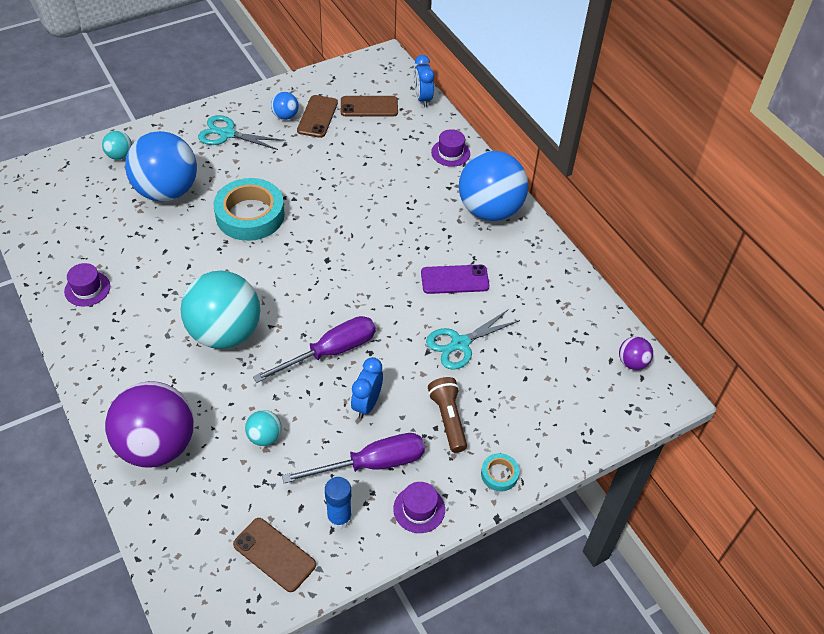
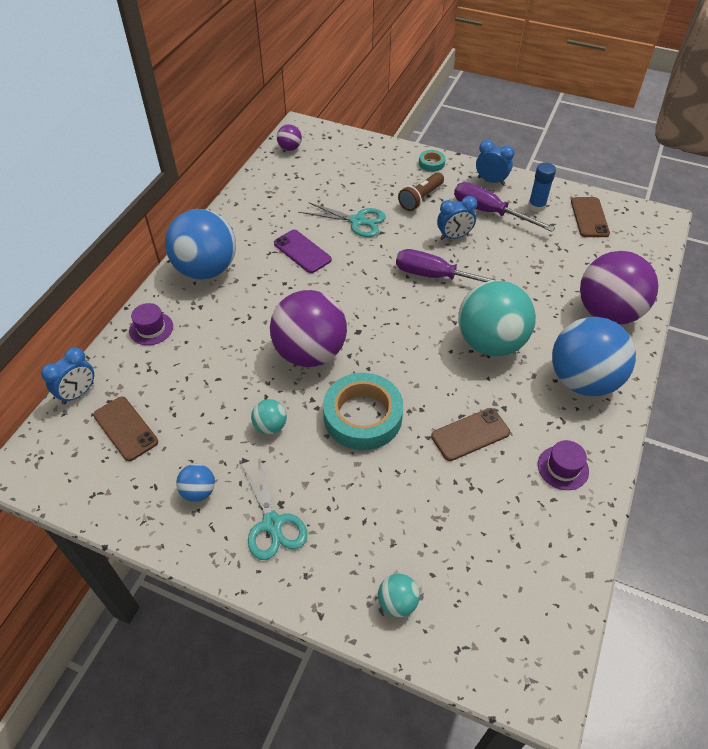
camera: 125 degrees left, 0 degrees up
blue ball [125,131,197,202] -> blue ball moved to [552,317,636,396]
turquoise ball [245,410,282,446] -> turquoise ball moved to [251,399,287,435]
brown phone [297,95,338,138] -> brown phone moved to [431,408,510,461]
purple hat [393,482,445,533] -> blue clock [476,140,514,185]
none -> purple ball [270,290,347,367]

